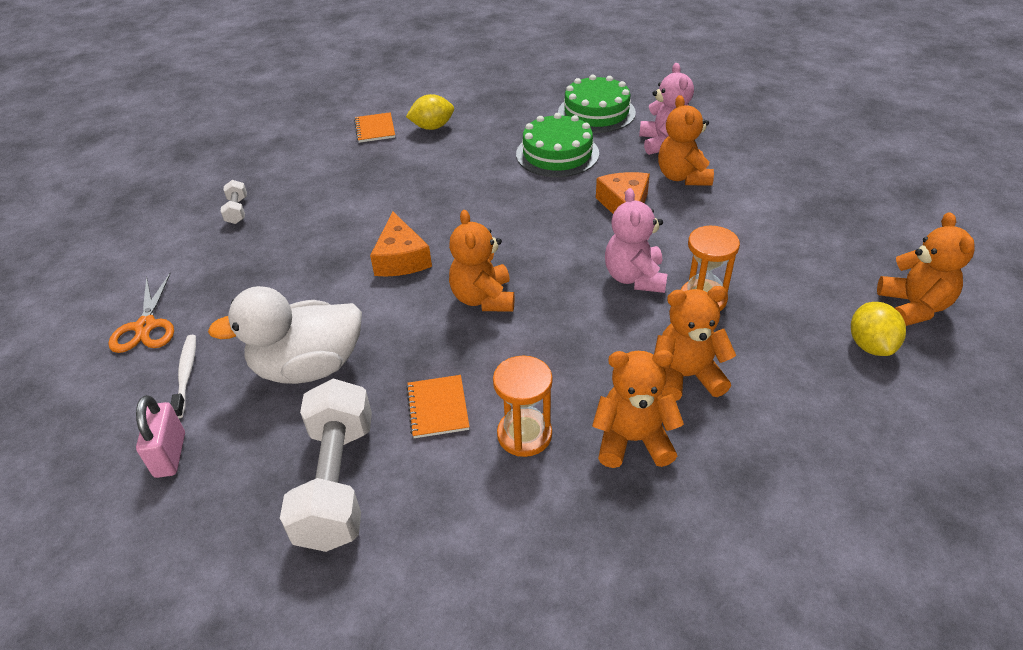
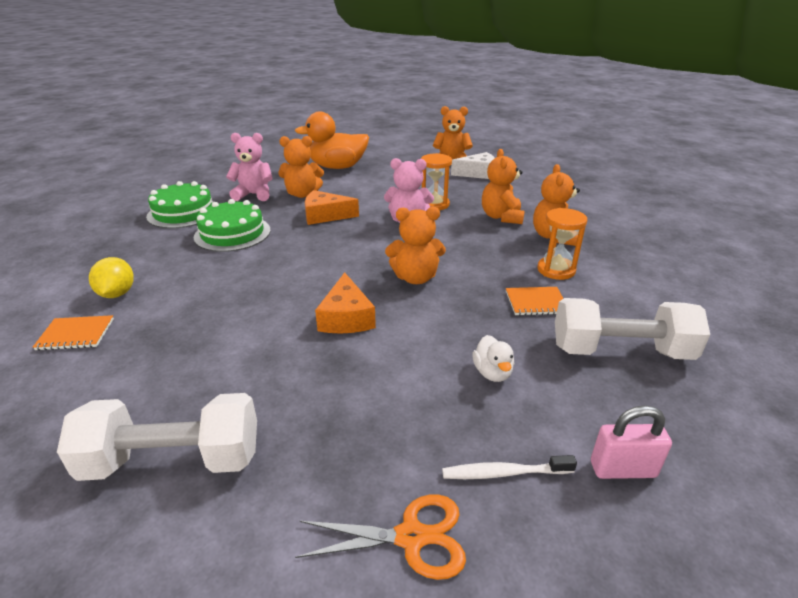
camera: 85 degrees left, 10 degrees down
white duck [208,286,362,384] -> white duck [472,335,514,382], size x0.45
white dumbbell [221,180,247,224] -> white dumbbell [57,393,257,481], size x2.24
orange cheese [370,211,432,276] -> orange cheese turned 90 degrees clockwise [315,272,376,333]
yellow lemon [851,302,906,356] -> white cheese [451,152,495,179]
none -> orange duck [295,112,369,169]

